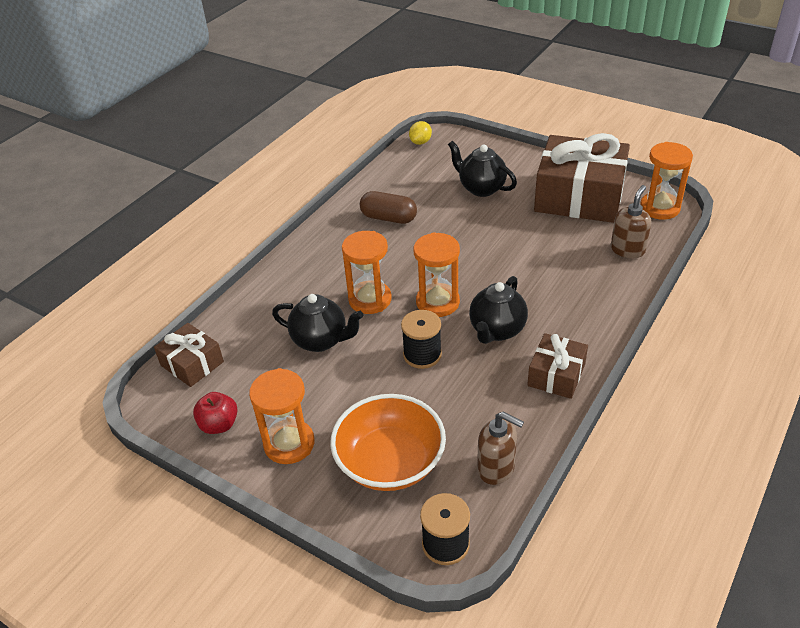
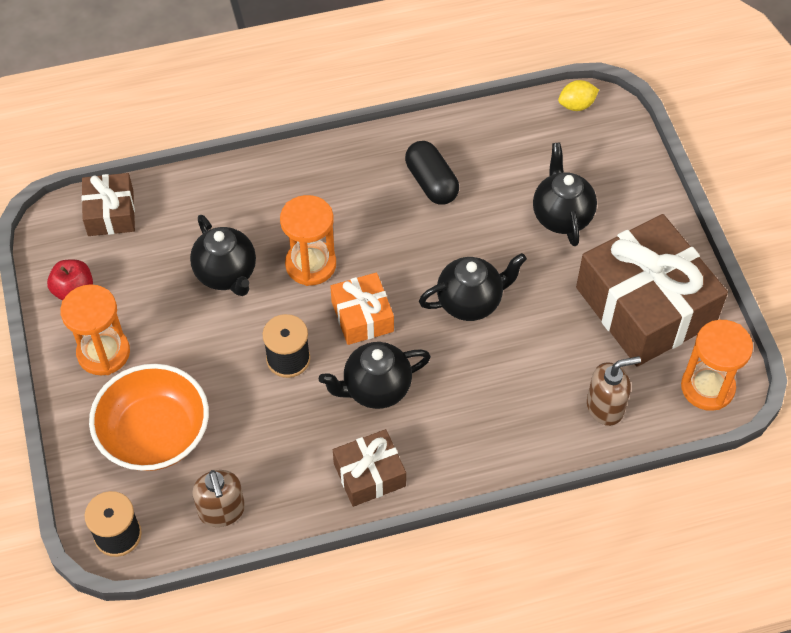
camera: 40 degrees right, 15 degrees up
brown capsule [360,191,417,224] -> black capsule [405,141,459,205]
orange hourglass [414,232,460,317] -> orange gift [330,273,394,345]
none -> black teapot [419,253,527,321]

